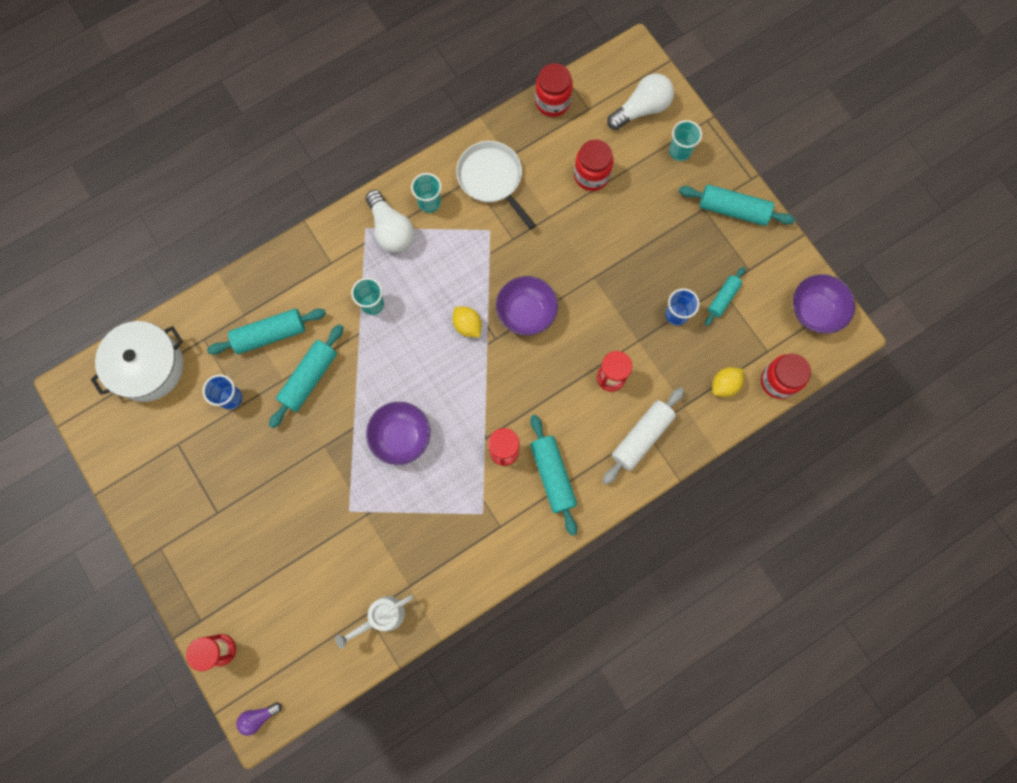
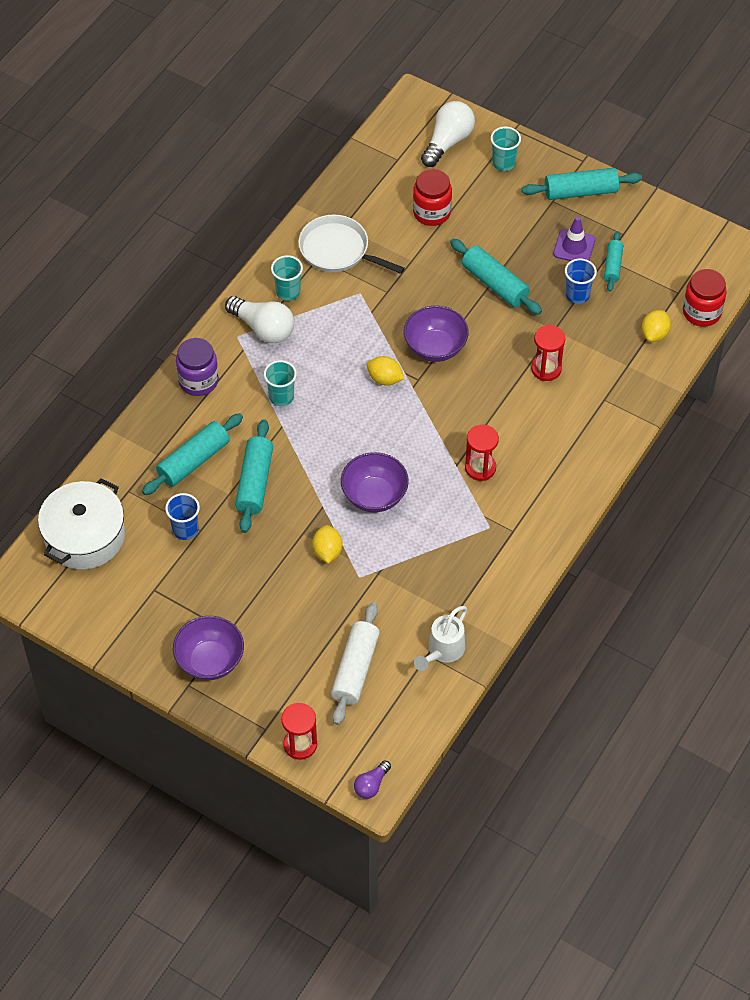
camera: 25 degrees left, 20 degrees down
turquoise rolling pin [530,415,577,536] -> turquoise rolling pin moved to [450,239,542,315]
red jar [535,63,573,117] -> none
white rolling pin [603,387,684,485] -> white rolling pin moved to [331,603,380,725]
purple bowl [793,274,855,334] -> purple bowl moved to [173,616,244,680]
none -> purple jar [176,338,219,396]
none -> yellow lemon [312,525,343,563]
none -> purple traffic cone [553,216,595,261]

